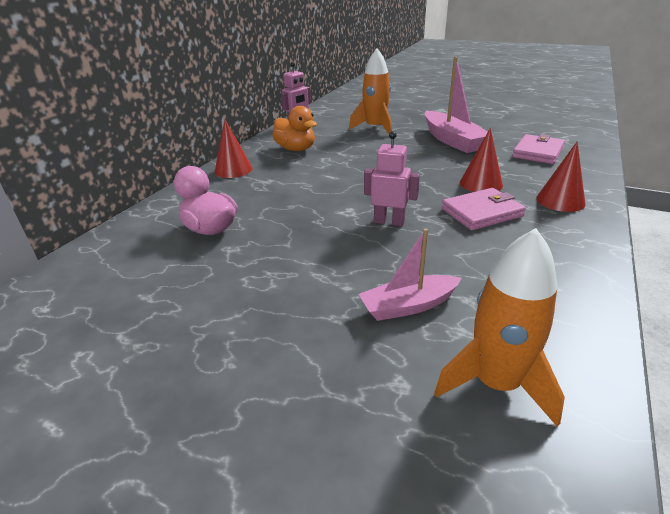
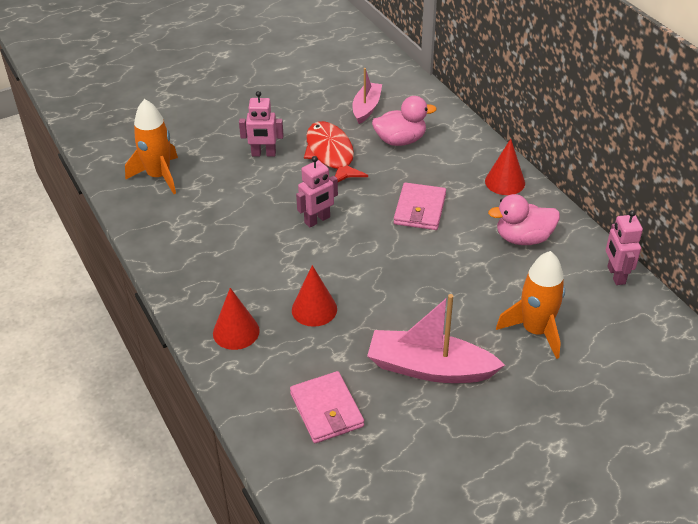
camera: 125 degrees right, 10 degrees up
orange duck [272,106,317,151] -> pink duck [488,194,560,245]
pink boat [359,228,462,321] -> pink boat moved to [352,68,382,124]
pink wallet [442,188,526,230] -> pink wallet moved to [394,182,446,230]
none -> pink robot [239,91,284,157]
none -> red fish [304,121,368,182]

